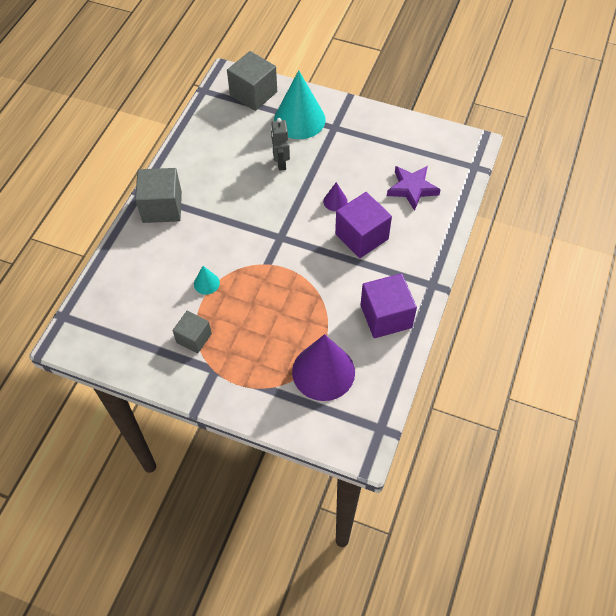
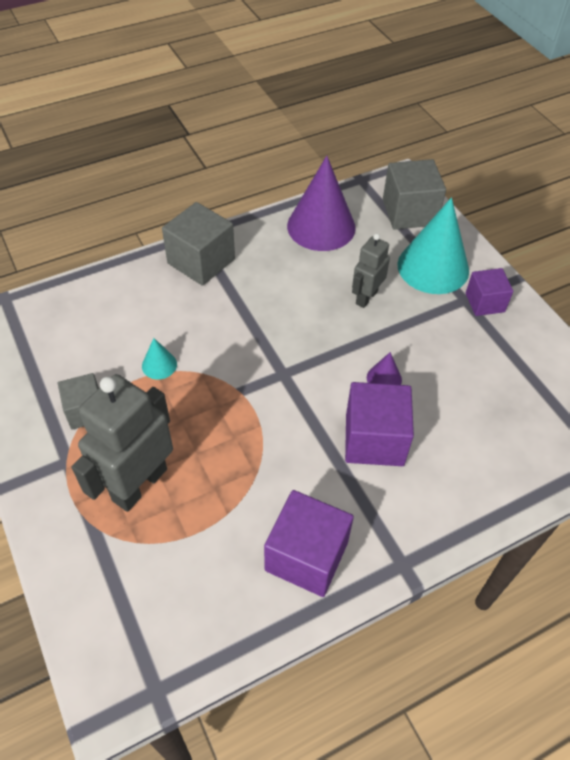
camera: 40 degrees right, 5 degrees down
purple cone [292,334,355,401] -> purple cone moved to [287,156,356,251]
purple star [387,166,441,211] -> none
none -> grey robot [72,374,173,512]
none -> purple cube [466,268,513,316]

